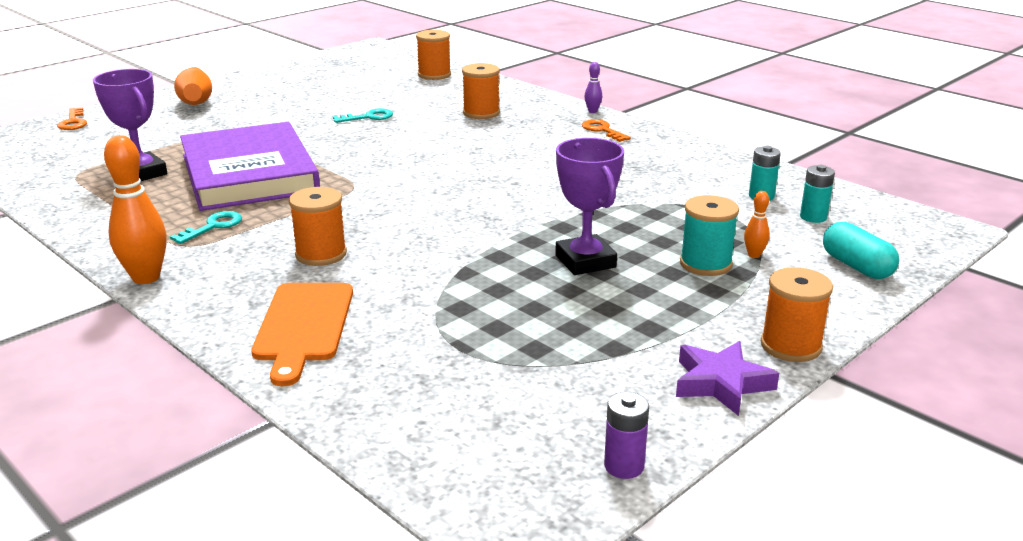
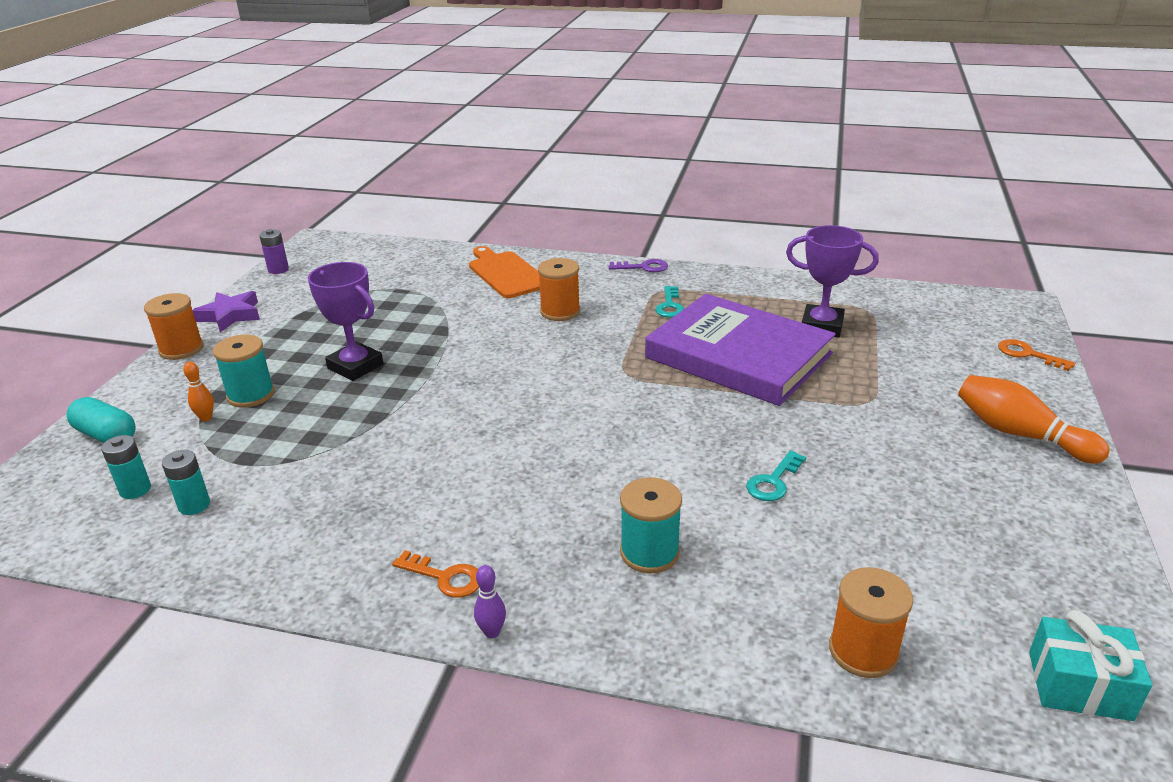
camera: 150 degrees right, 5 degrees up
orange bowling pin [104,135,166,284] -> purple key [609,259,668,272]
orange spool [462,63,500,119] -> turquoise spool [620,477,682,573]
none -> turquoise gift [1029,610,1152,721]

